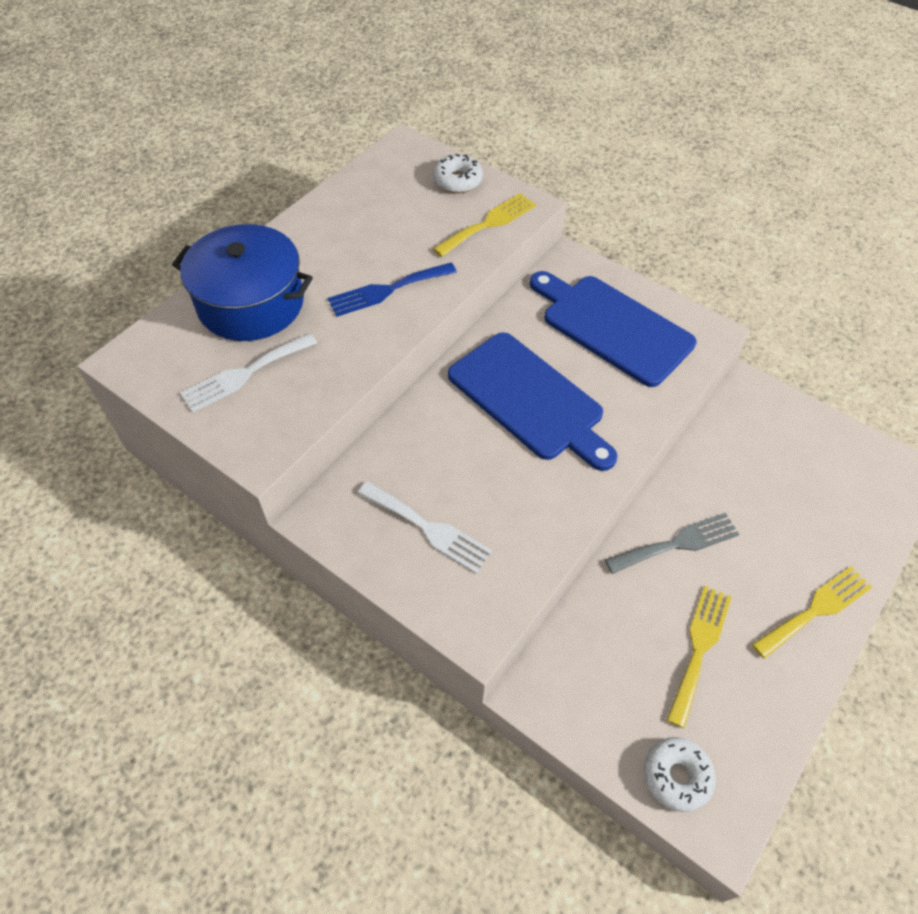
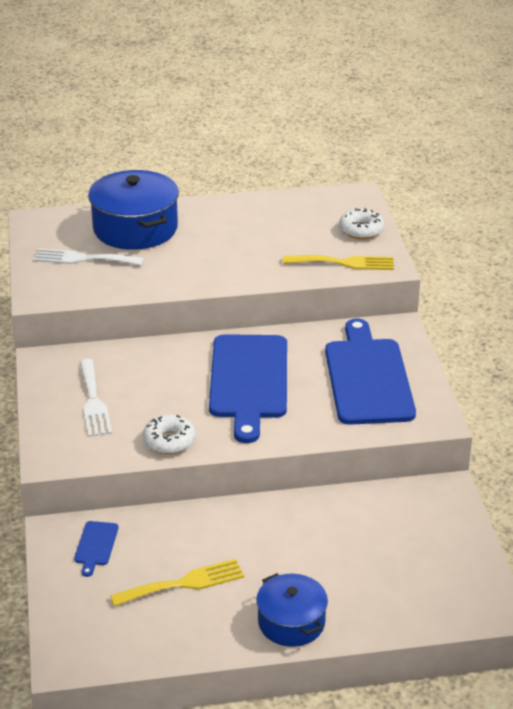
camera: 45 degrees right, 20 degrees down
blue fork [328,263,457,317] -> none
grey fork [605,513,739,574] -> none
white donut [644,737,716,812] -> white donut moved to [143,414,196,454]
yellow fork [752,566,872,659] -> blue pot [256,573,328,647]
none -> blue cutting board [74,521,118,577]

